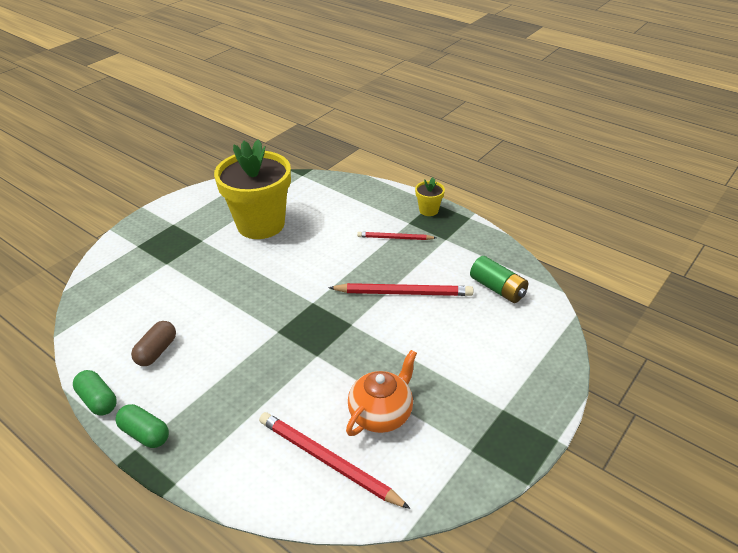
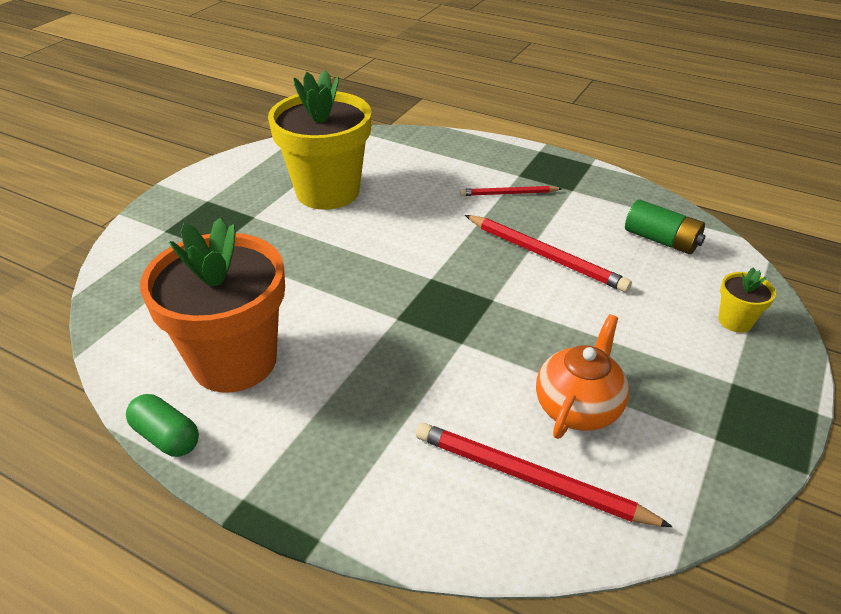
camera: 10 degrees left, 0 degrees up
green capsule [116,404,169,448] -> none
brown capsule [131,321,176,366] -> orange flower pot [140,218,285,393]
red pencil [328,283,473,296] -> red pencil turned 45 degrees clockwise [465,215,632,292]
yellow flower pot [415,177,445,216] -> yellow flower pot moved to [719,267,776,333]

